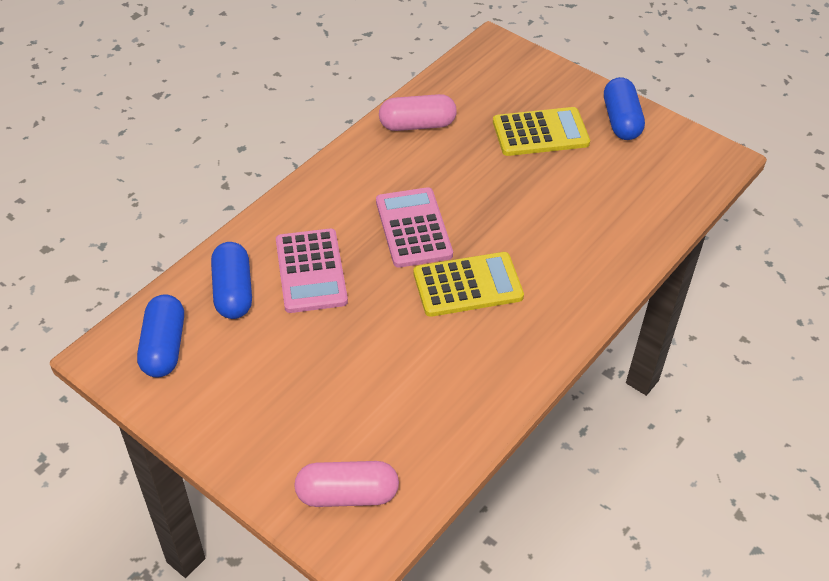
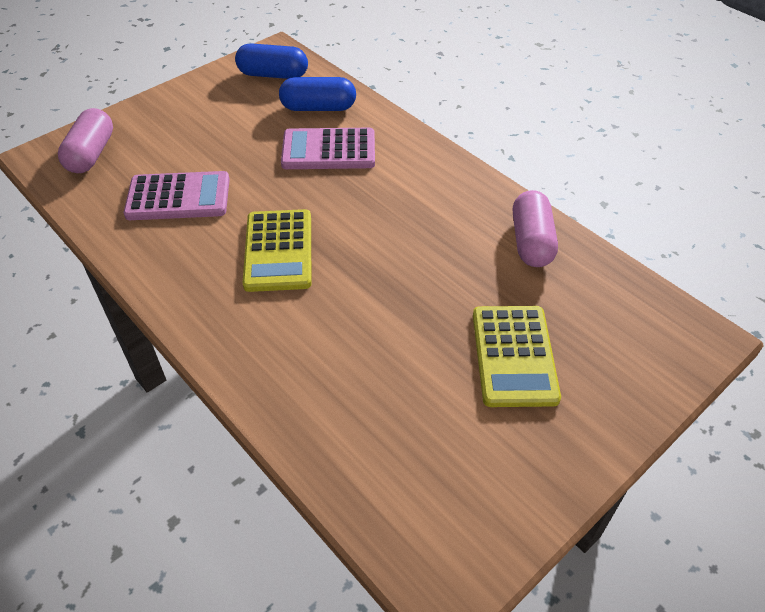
camera: 100 degrees right, 0 degrees up
pink calculator [376,187,453,268] -> pink calculator moved to [124,171,230,220]
blue capsule [604,77,645,140] -> none

